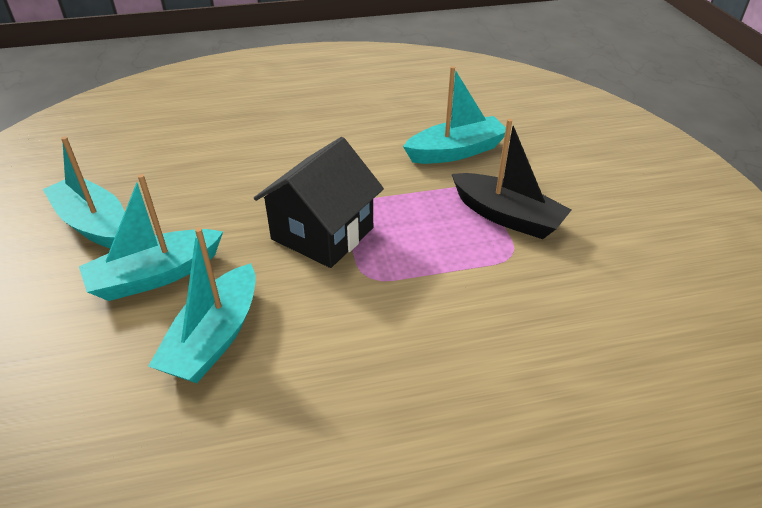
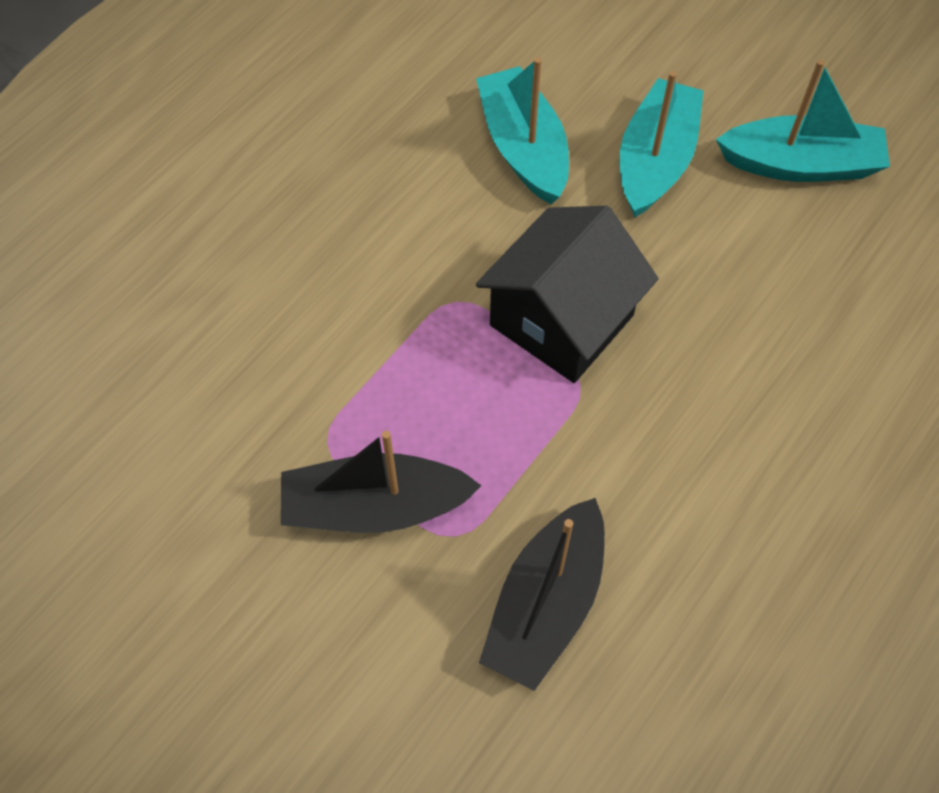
camera: 140 degrees right, 20 degrees up
black house [254,137,384,268] -> black house turned 45 degrees clockwise [476,206,659,383]
turquoise boat [403,66,506,164] -> black boat [479,498,605,691]

